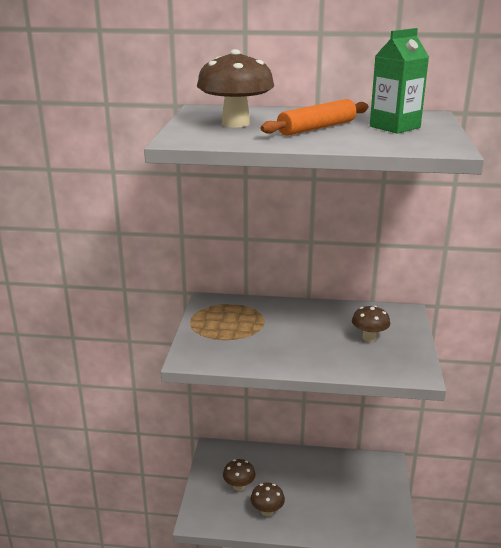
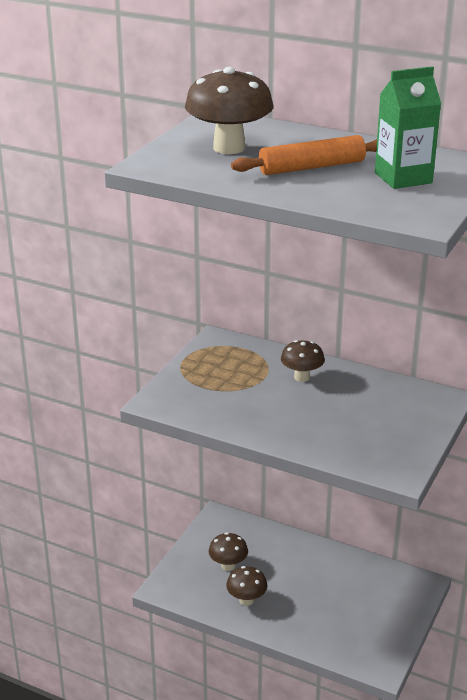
camera: 20 degrees right, 5 degrees up
brown mushroom [352,305,390,342] -> brown mushroom moved to [281,340,325,382]

